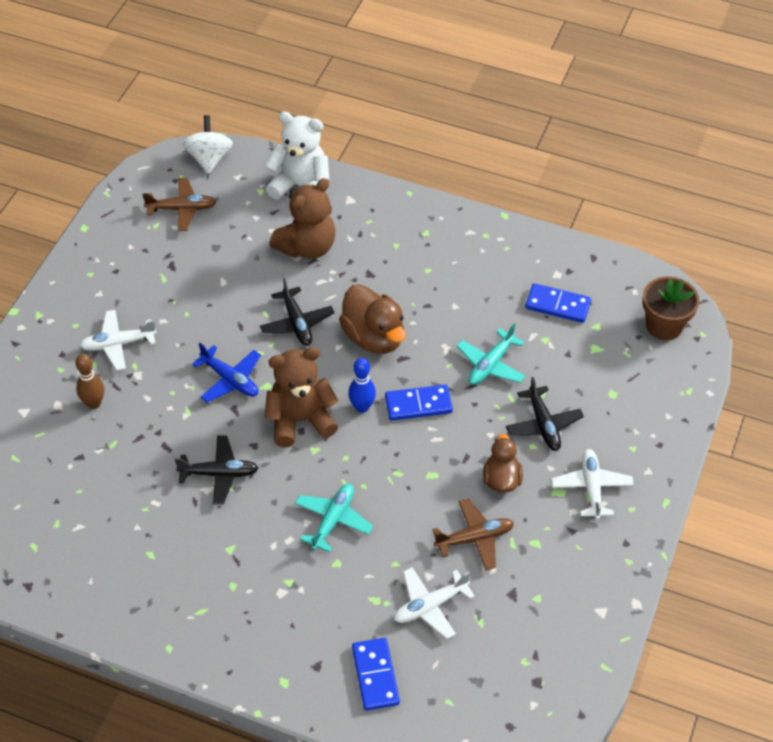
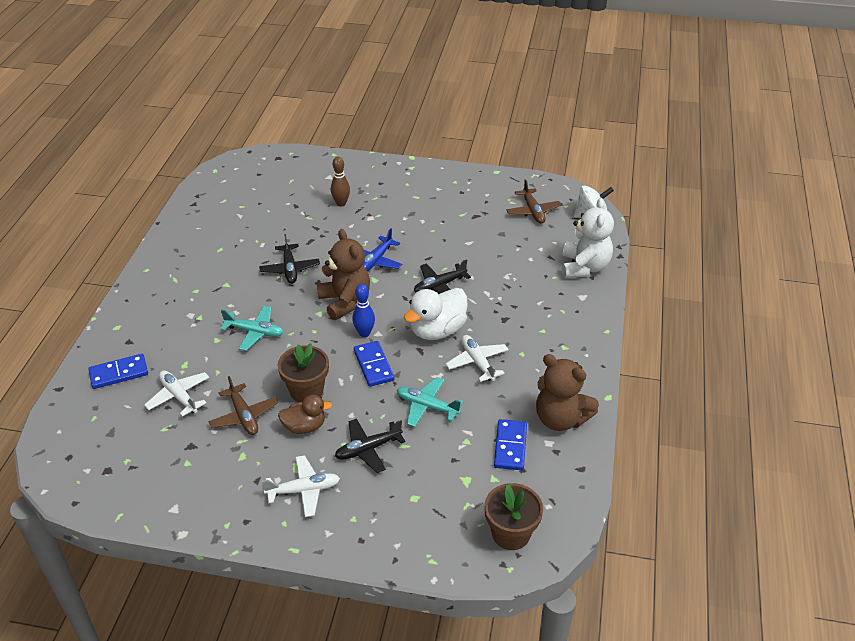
camera: 80 degrees right, 10 degrees down
white plane [79,310,157,371] -> white plane moved to [446,335,509,382]
brown teddy bear [269,178,336,259] -> brown teddy bear moved to [536,354,599,431]
brown duck [339,284,406,354] -> white duck [404,288,468,340]
none -> brown flower pot [278,343,329,402]

